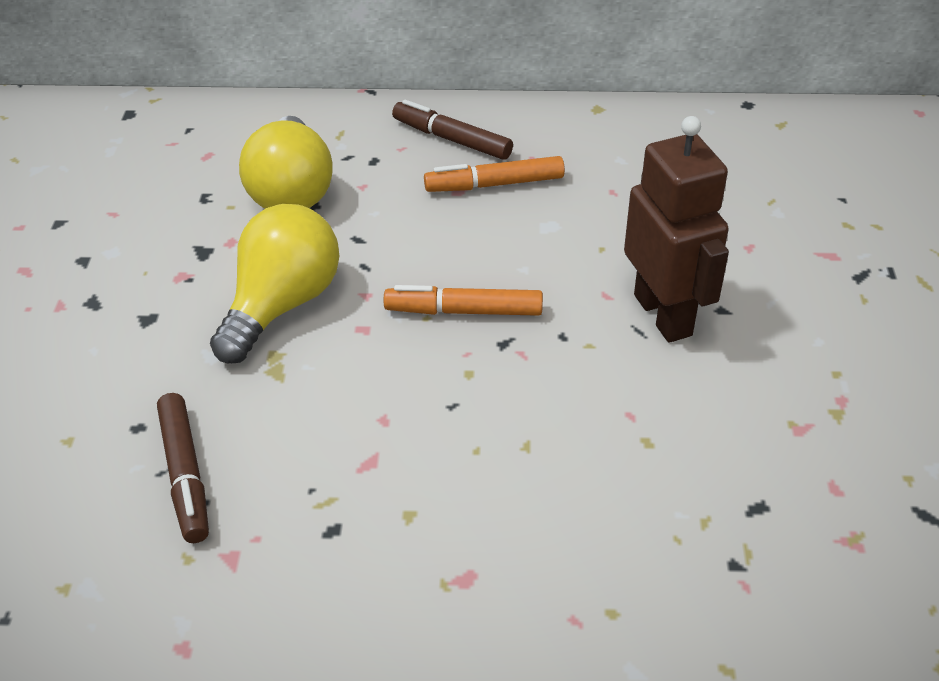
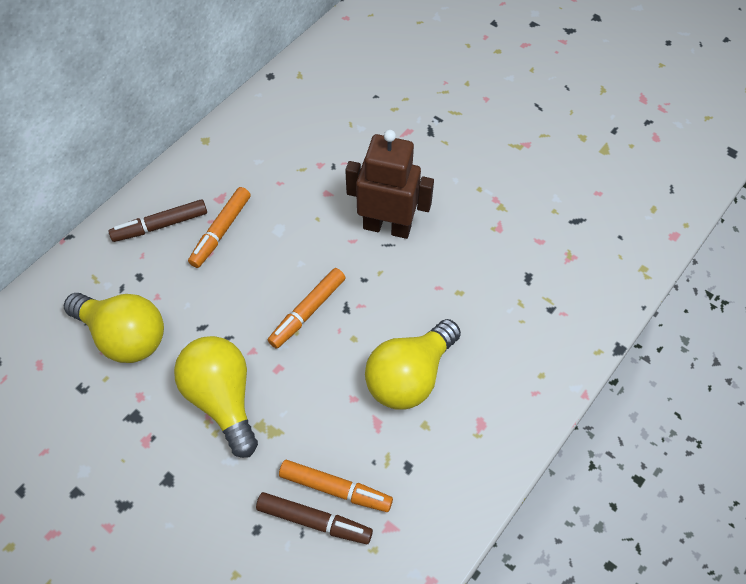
camera: 55 degrees left, 15 degrees up
none -> orange marker [279,460,393,512]
none -> yellow light bulb [365,319,461,410]

